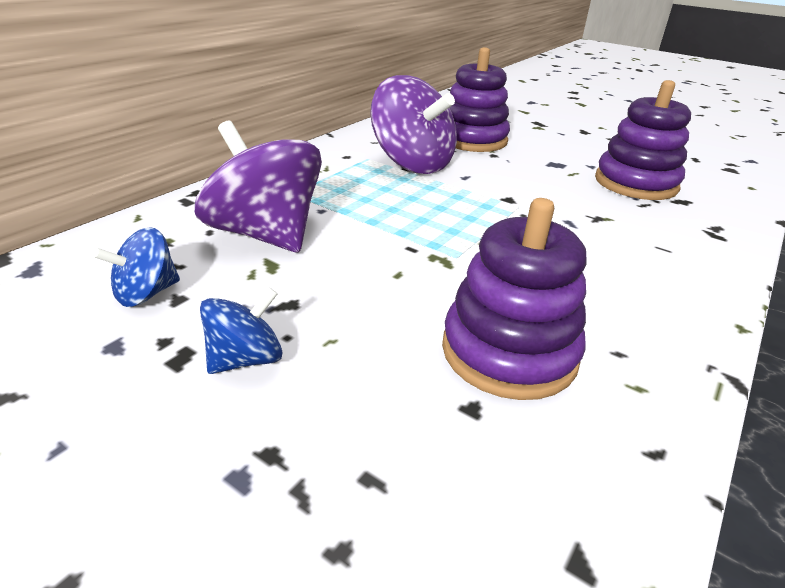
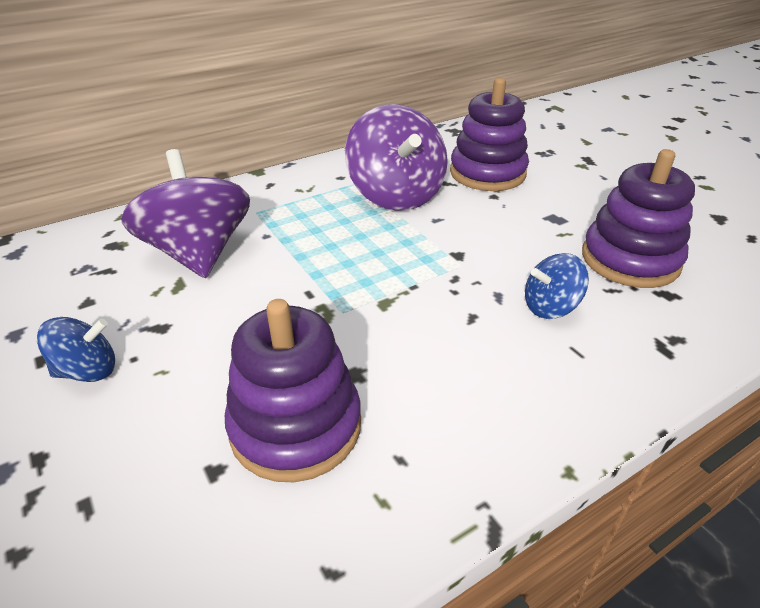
camera: 25 degrees right, 5 degrees up
blue spinning top [93,227,180,307] -> blue spinning top moved to [525,253,589,319]

